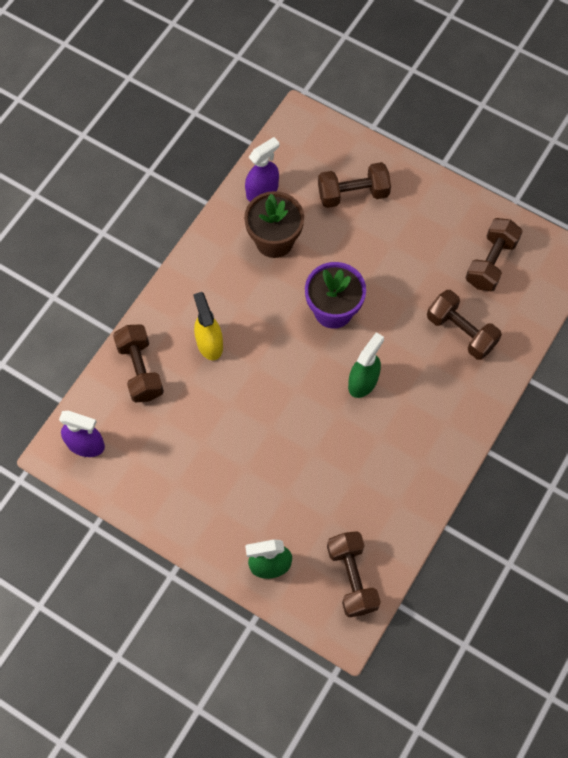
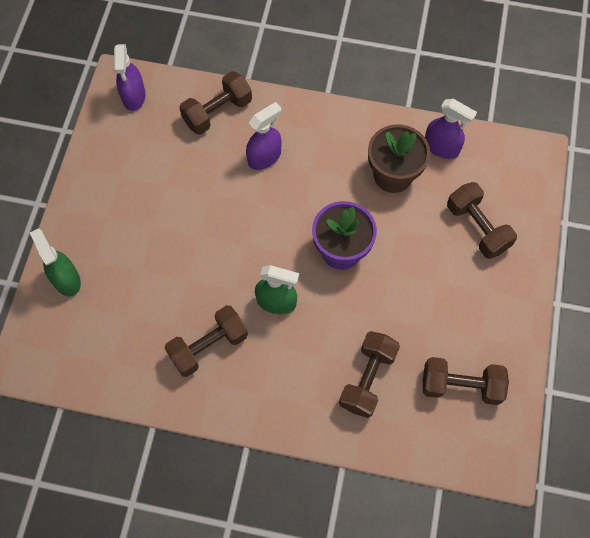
camera: 70 degrees right, 0 degrees up
yellow spray bottle [193,292,223,360] -> purple spray bottle [246,102,282,170]
brown dumbbell [327,531,381,617] -> brown dumbbell moved to [164,305,248,377]

